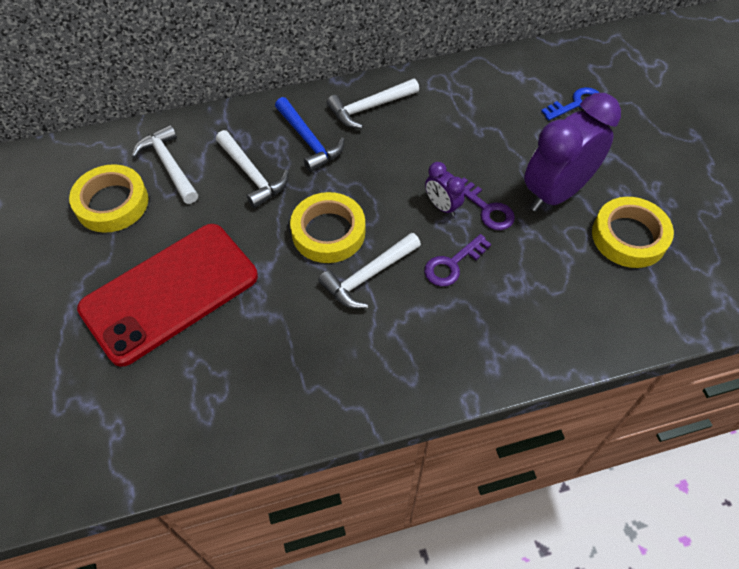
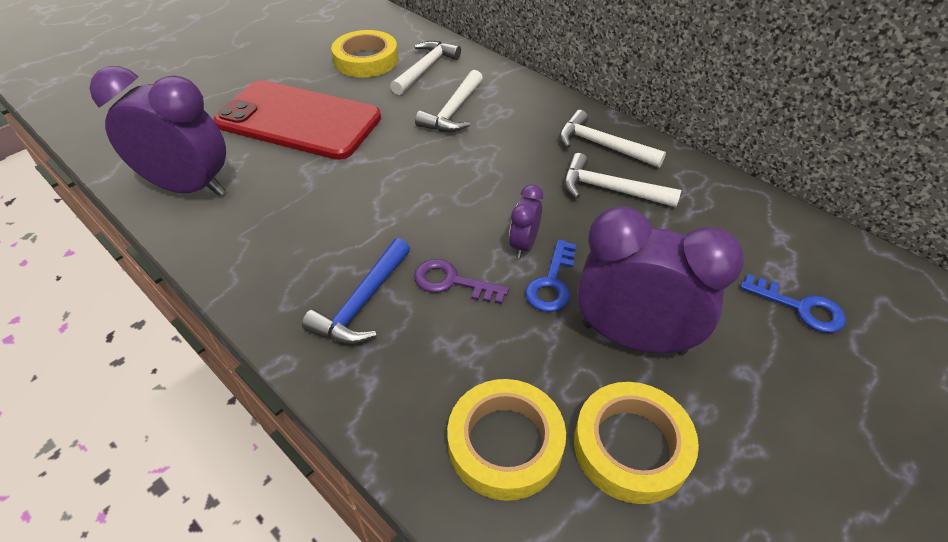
camera: 60 degrees right, 10 degrees down
blue hammer [275,97,345,172] -> blue hammer moved to [302,238,410,344]
yellow tape [290,192,365,263] -> yellow tape moved to [447,379,566,501]
white hammer [318,233,421,309] -> white hammer moved to [564,153,681,207]
purple key [462,178,515,230] -> blue key [525,239,576,312]
none -> purple clock [89,66,226,196]

